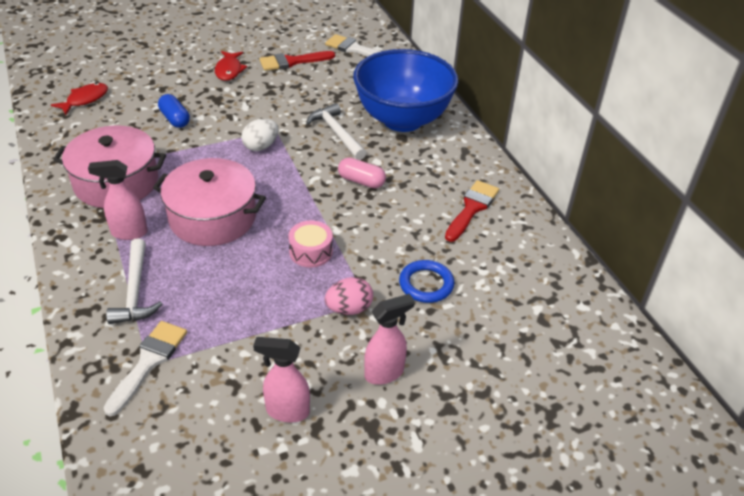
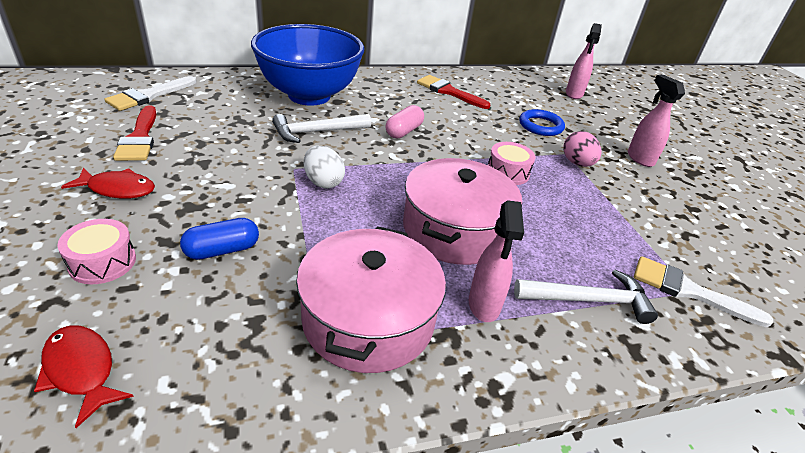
camera: 85 degrees left, 5 degrees down
pink spray bottle [253,337,310,422] -> pink spray bottle moved to [566,23,602,99]
none -> pink drum [57,219,136,284]

